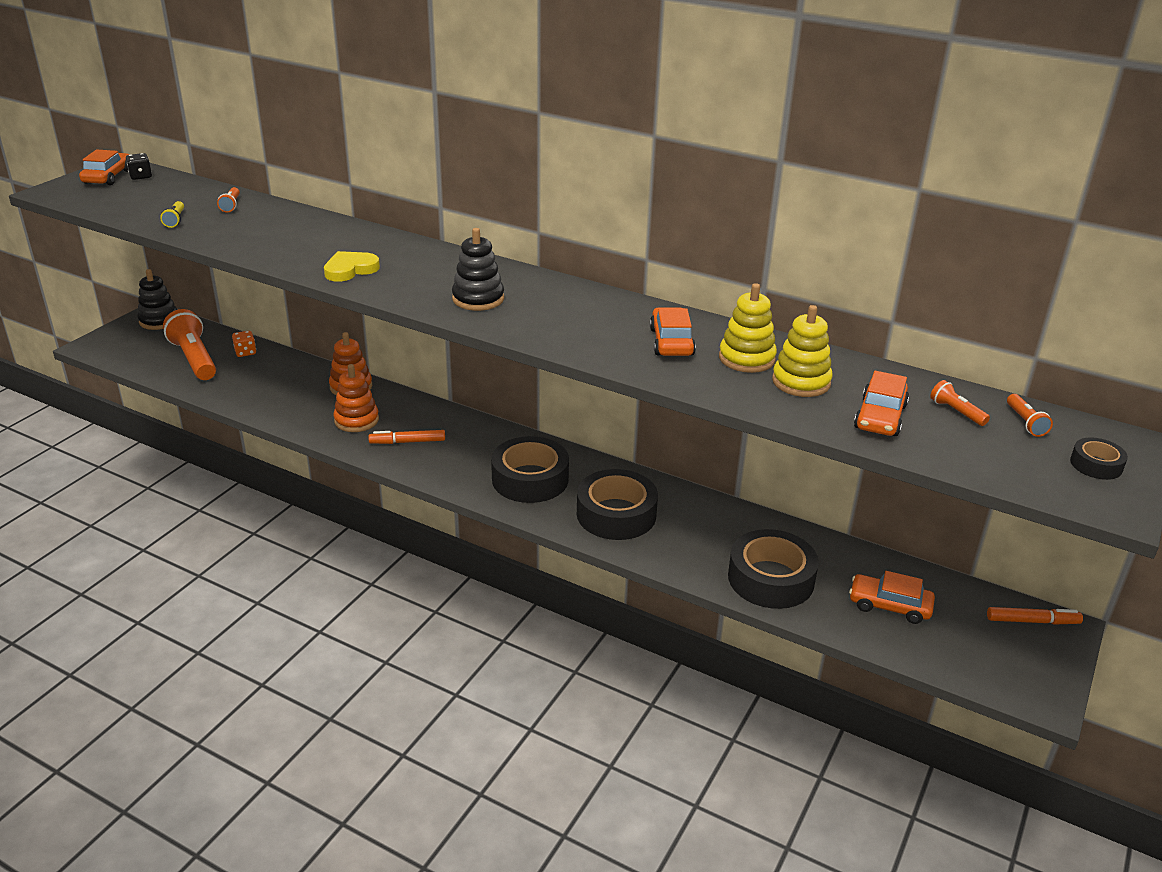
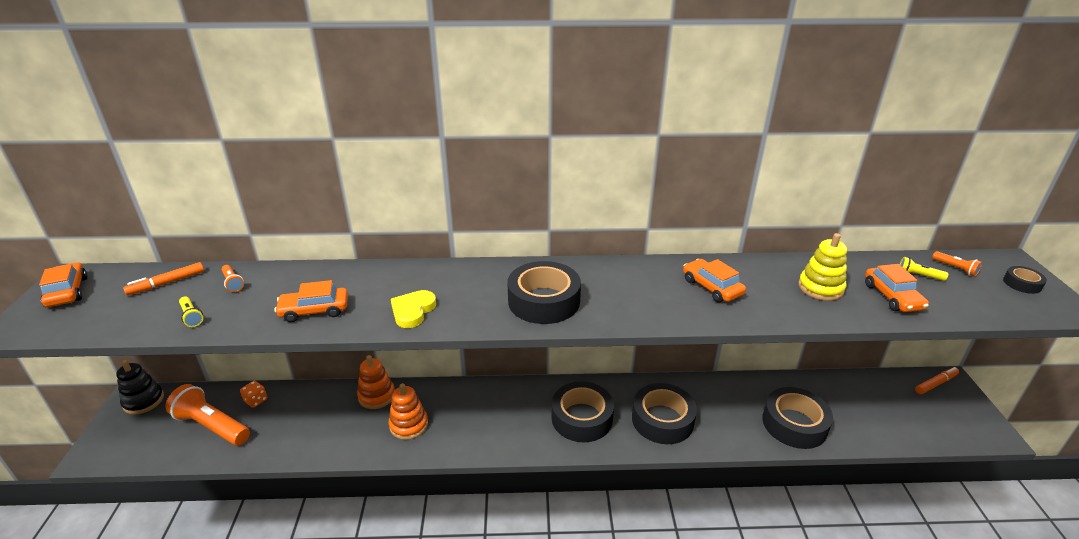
camera: 30 degrees left, 0 degrees up
black dice [126,153,152,180] -> none
orange marker [368,430,445,444] -> orange marker moved to [123,262,204,295]
black stacking toy [452,228,504,311] -> black tape [508,261,581,324]
yellow stacking toy [719,283,777,373] -> none
orange car [849,571,935,624] -> orange car moved to [274,280,348,322]
orange flashlight [930,380,990,426] -> yellow flashlight [899,257,948,281]

